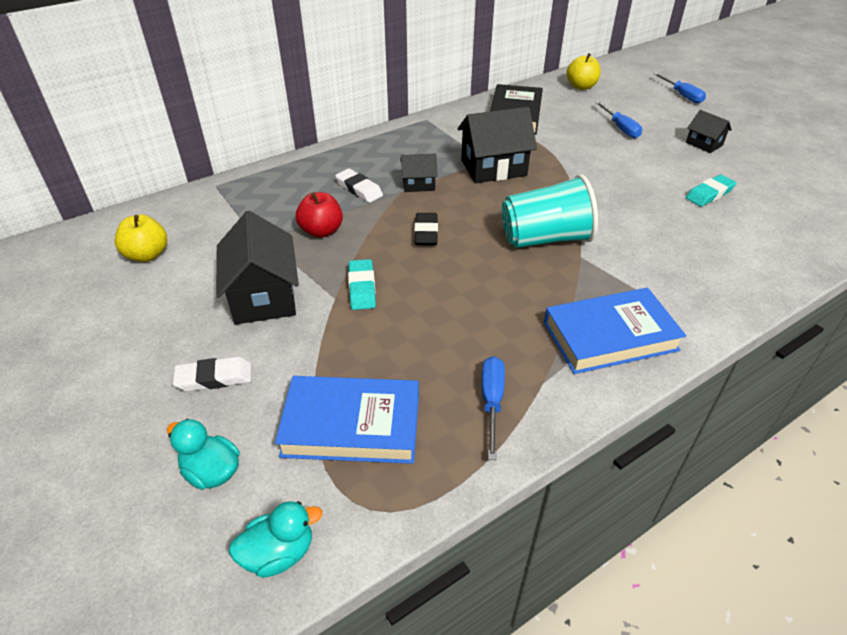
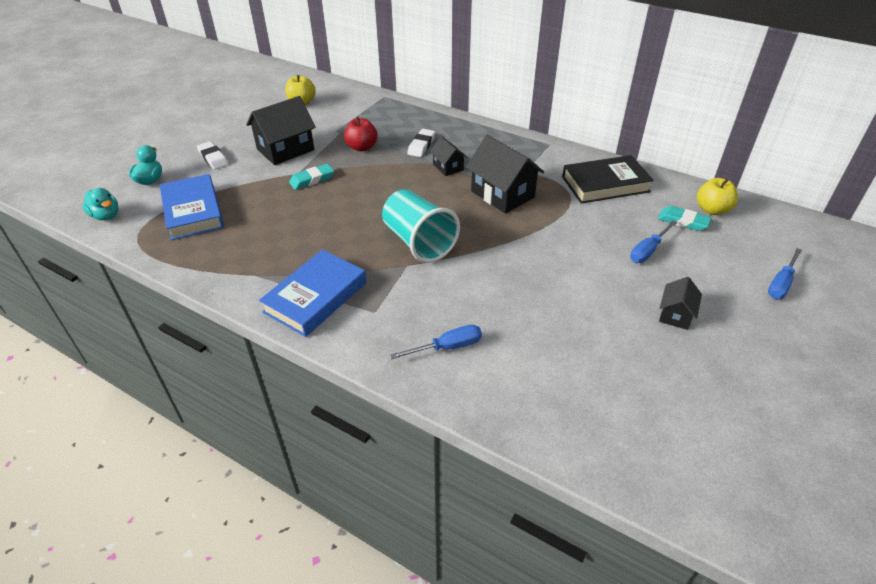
camera: 65 degrees right, 0 degrees up
black eraser [414,213,438,246] -> none
blue screwdriver [482,356,505,460] -> blue screwdriver moved to [390,325,482,359]
blue book [544,288,686,374] -> blue book turned 75 degrees clockwise [259,250,366,337]
turquoise eraser [686,175,736,207] -> turquoise eraser moved to [658,206,712,231]

